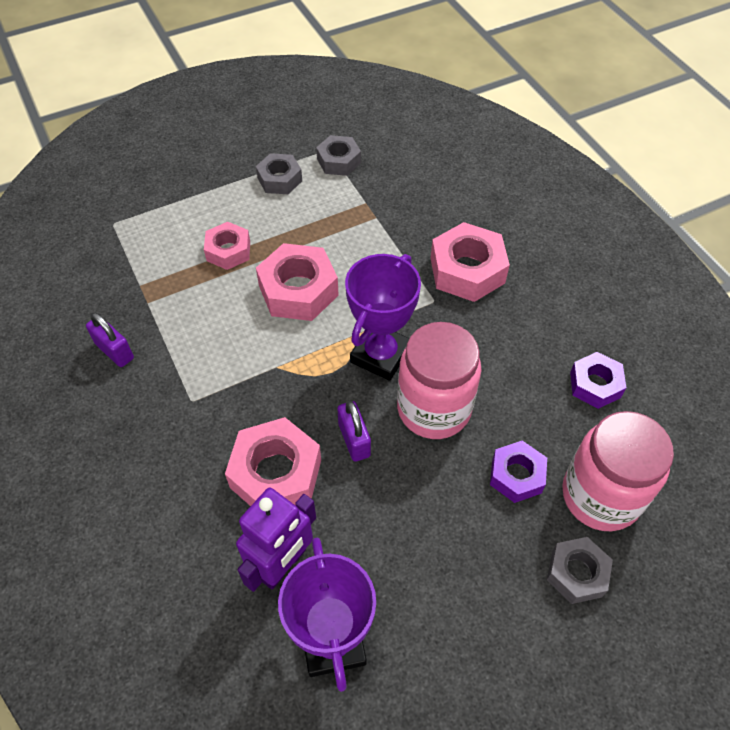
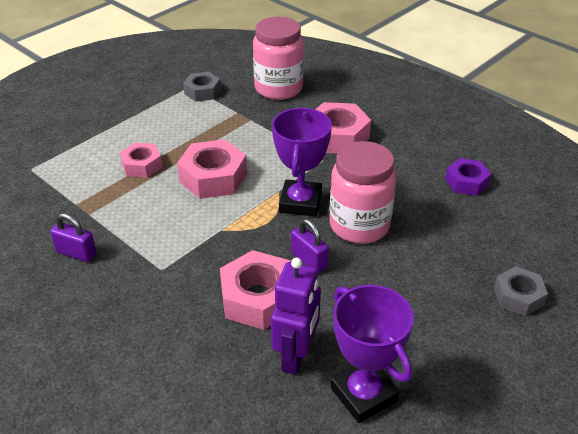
camera: 20 degrees left, 15 degrees down
grey nut [256,153,302,194] -> none
purple nut [490,441,547,503] -> none
pink jar [562,411,674,531] -> pink jar moved to [253,17,304,100]

